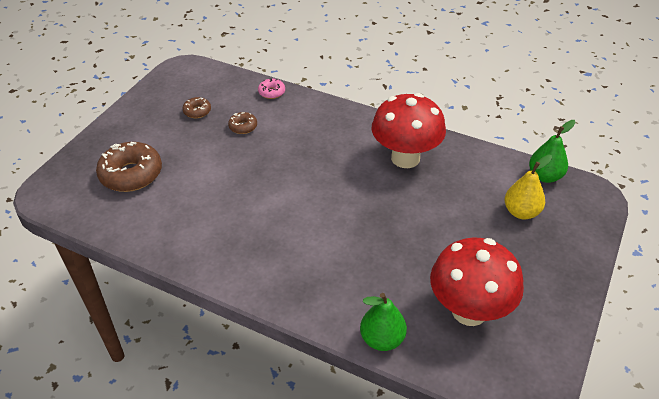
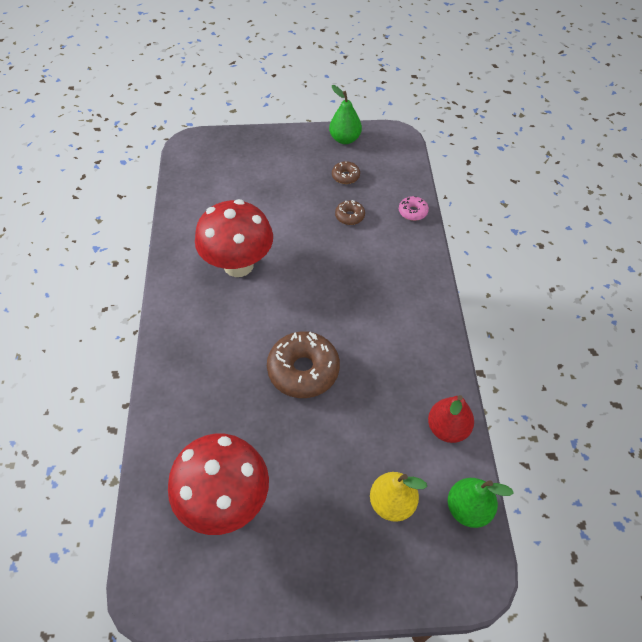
camera: 60 degrees right, 10 degrees up
brown donut [96,142,162,192] -> brown donut moved to [267,331,340,398]
green pear [360,293,407,351] -> green pear moved to [329,85,362,144]
red mushroom [372,93,446,168] -> red mushroom moved to [195,199,273,277]
none -> red pear [428,395,474,443]

